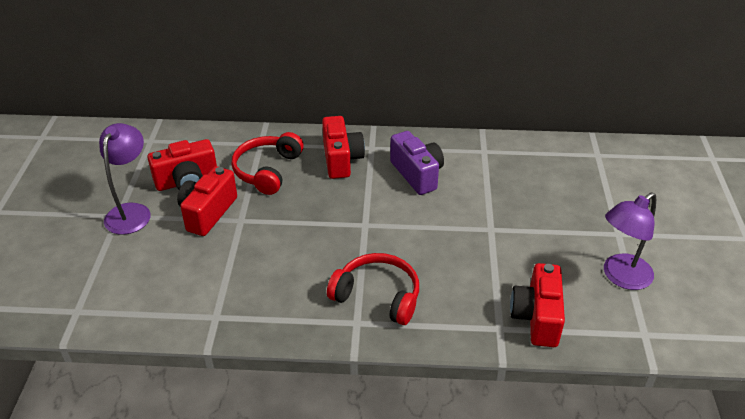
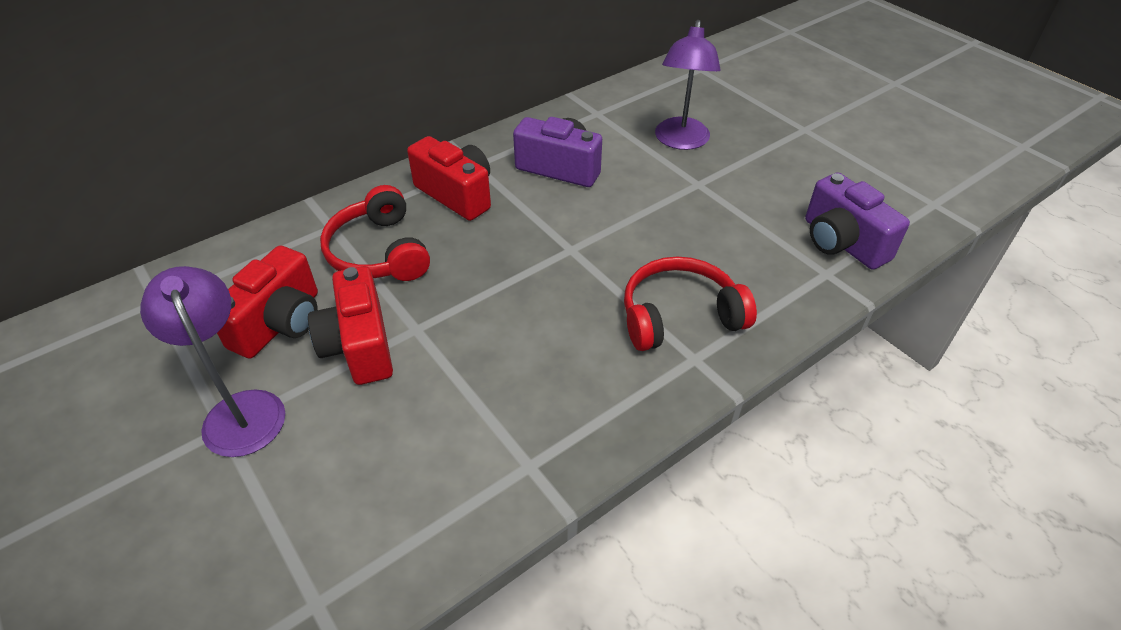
camera: 40 degrees left, 5 degrees up
red camera [510,263,565,347] -> purple camera [805,172,910,270]
purple lamp [604,192,656,290] -> purple lamp moved to [655,20,721,150]

